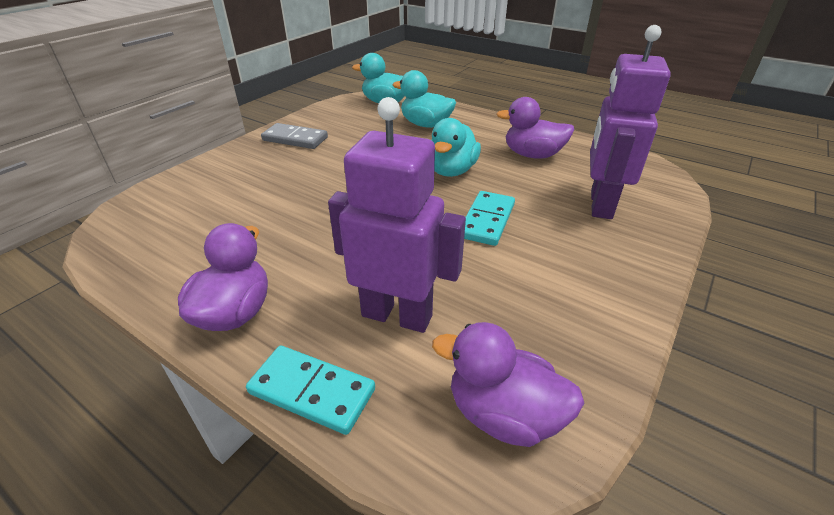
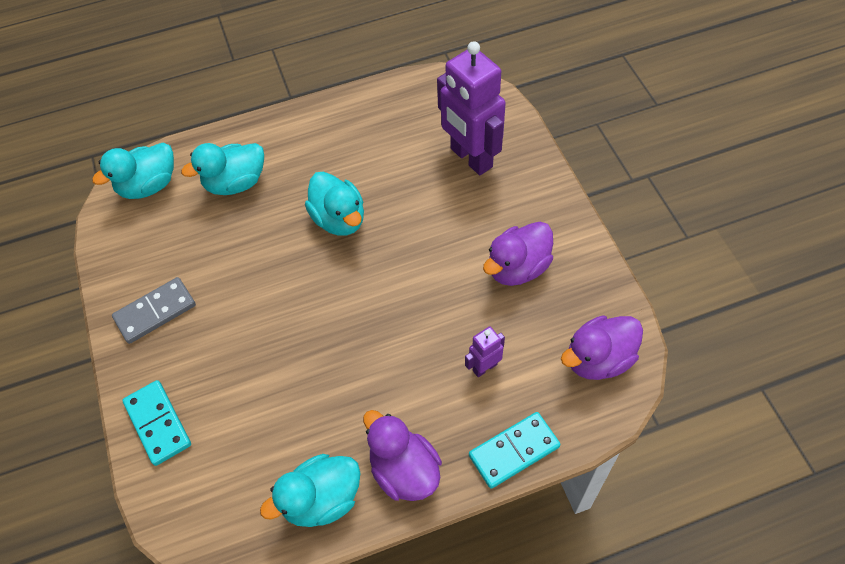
camera: 50 degrees left, 20 degrees up
purple robot [328,97,466,333] -> purple robot [465,326,505,377], size x0.46
turquoise domino [464,191,515,246] -> turquoise domino moved to [122,380,191,466]
purple duck [496,97,574,159] -> purple duck moved to [483,222,553,286]
none -> turquoise duck [260,454,360,527]

